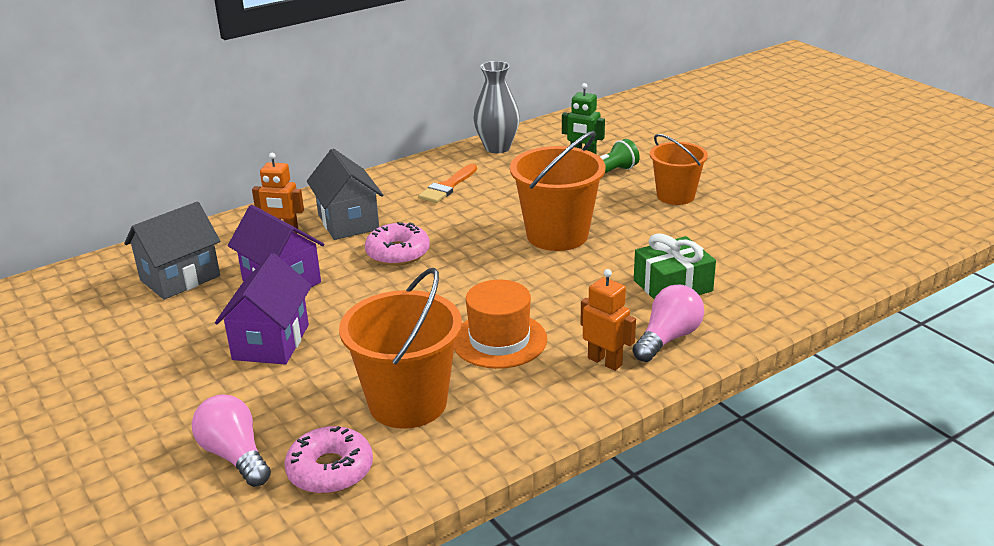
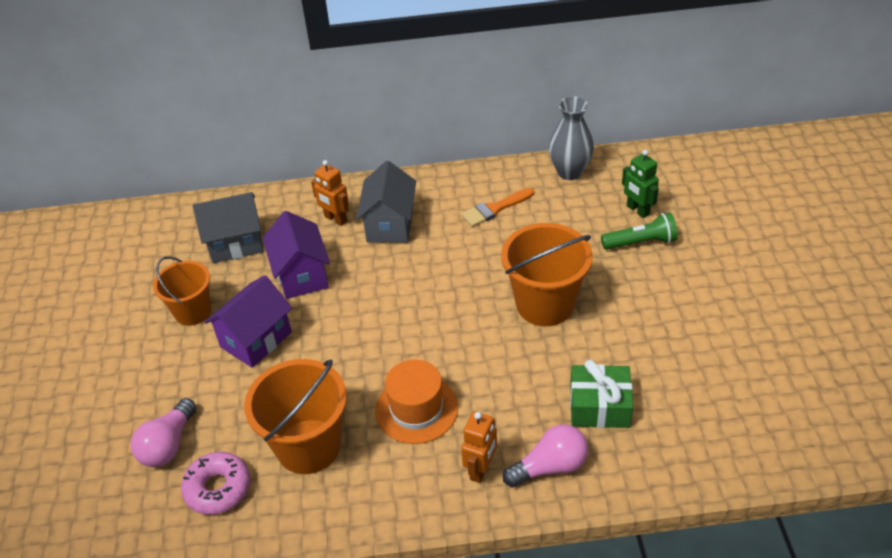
camera: 30 degrees right, 15 degrees up
pink light bulb [192,395,271,487] -> pink light bulb turned 150 degrees counterclockwise [131,398,196,467]
pink donut [365,222,430,266] -> none
orange robot [581,269,636,371] -> orange robot turned 45 degrees clockwise [461,411,497,483]
orange bucket [650,134,708,205] -> orange bucket moved to [153,256,211,326]

